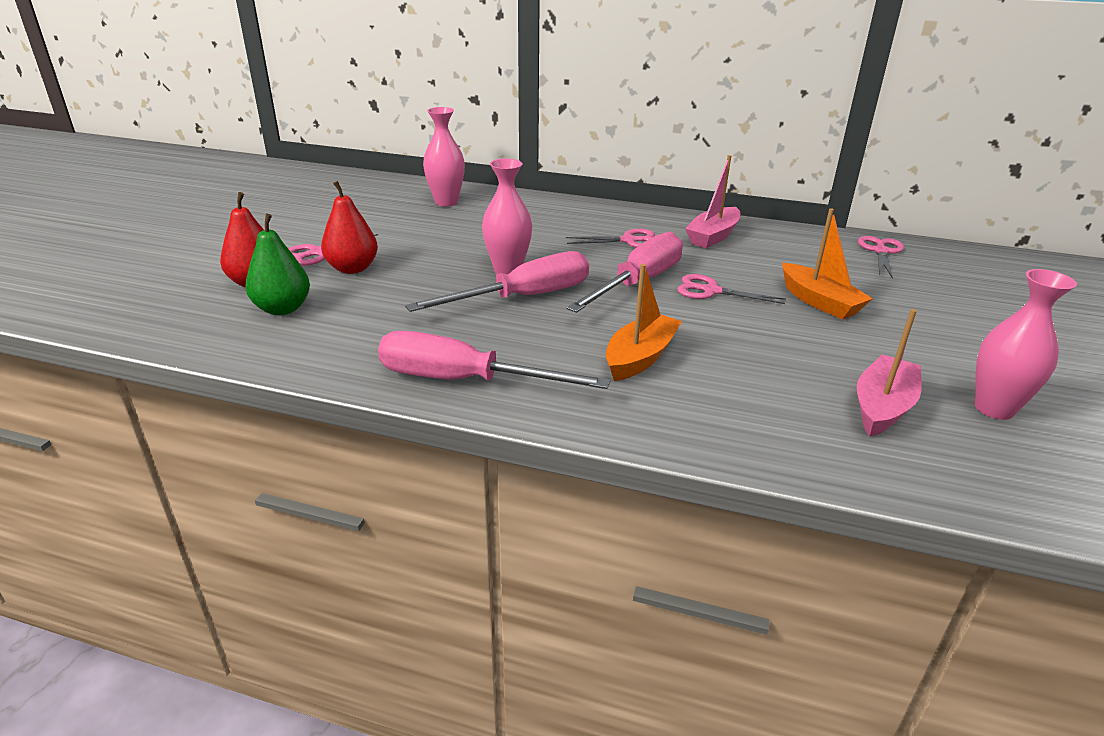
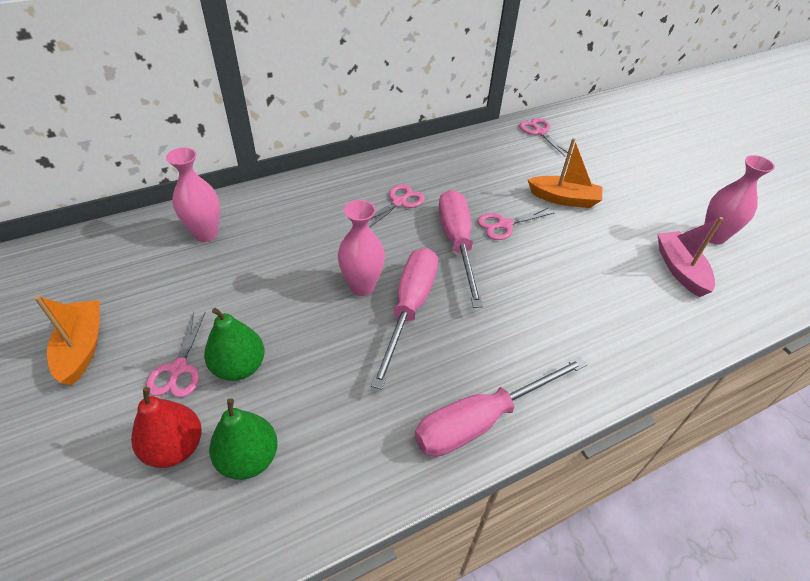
camera: 45 degrees left, 15 degrees up
red pear [321,181,378,274] -> green pear [204,308,265,381]
orange boat [606,264,682,381] -> orange boat moved to [34,296,100,385]
pink boat [685,155,740,248] -> none

